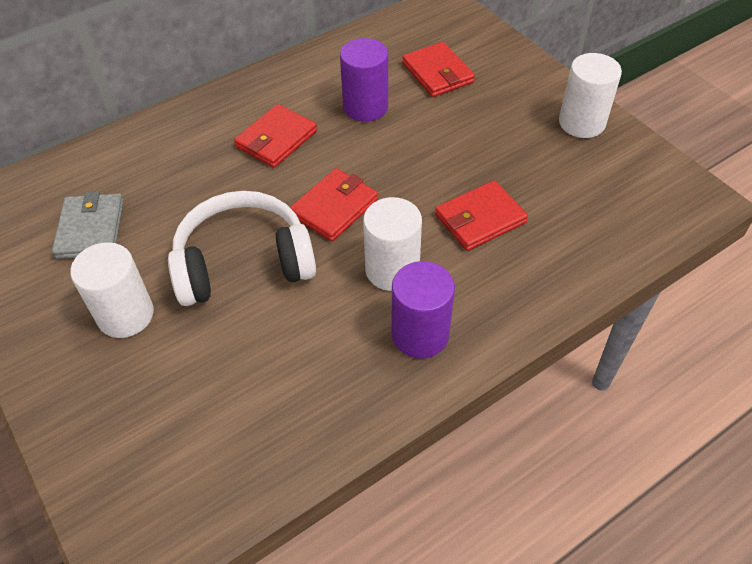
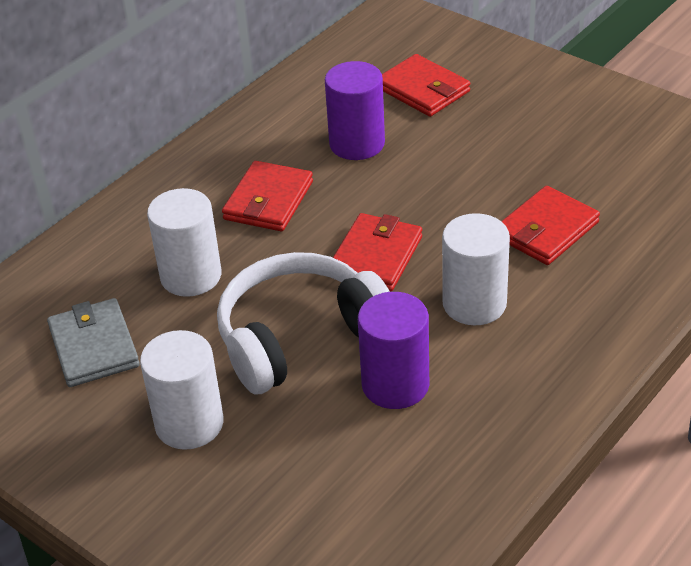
camera: 15 degrees left, 10 degrees down
purple cylinder [392,261,455,359] -> purple cylinder moved to [358,292,429,409]
white cylinder [559,53,622,138] -> white cylinder moved to [147,188,221,297]

